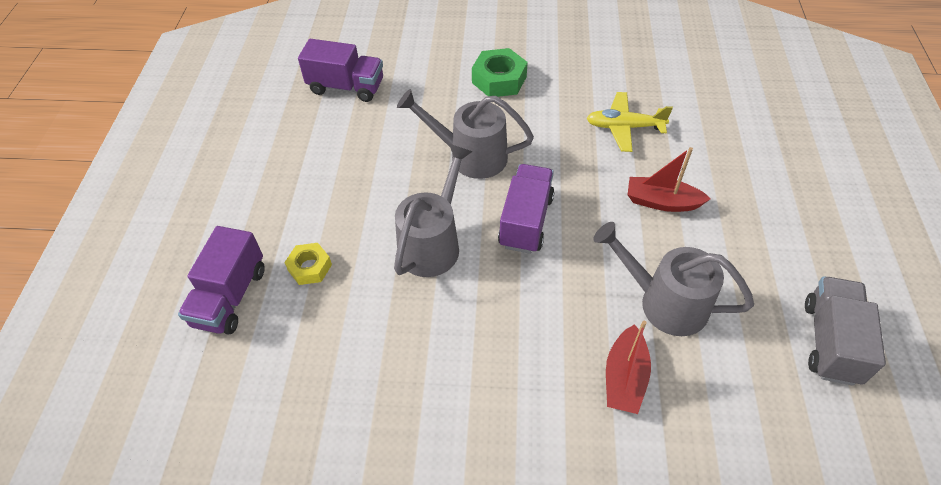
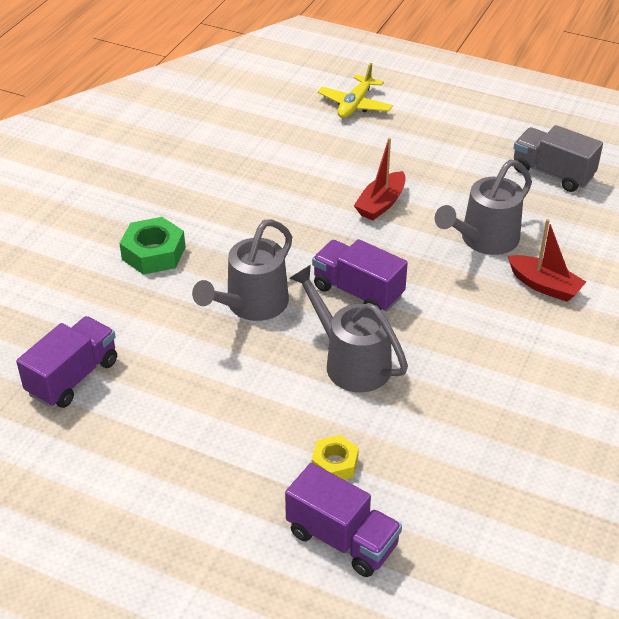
camera: 70 degrees left, 10 degrees down
yellow plane [587,92,673,152] -> yellow plane moved to [318,63,393,118]

